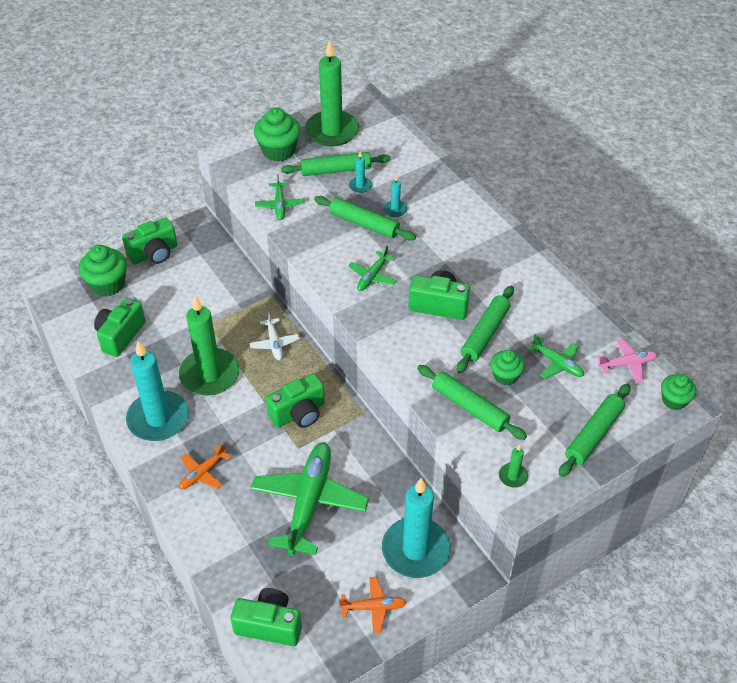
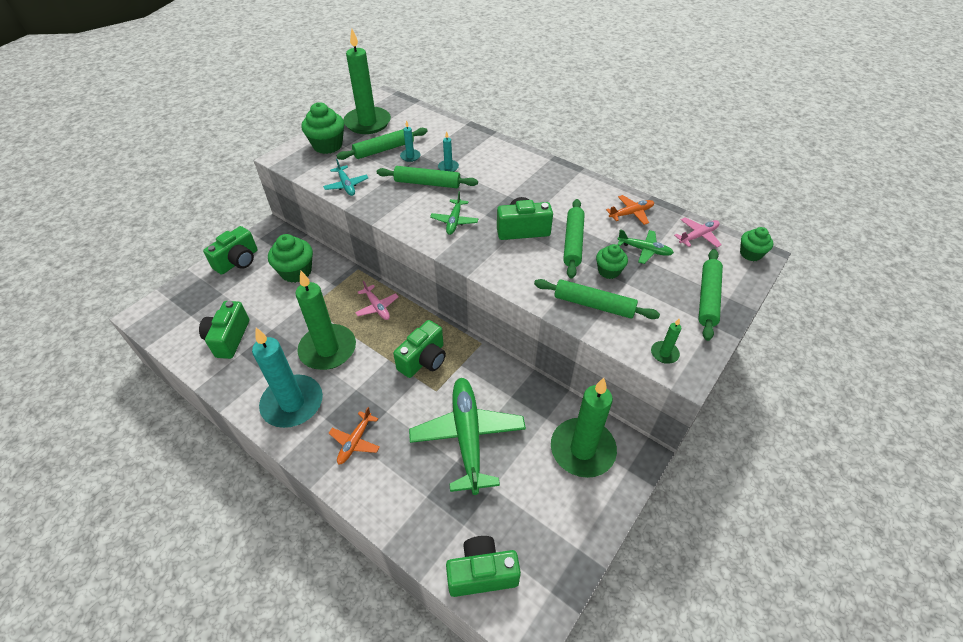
camera: 20 degrees left, 0 degrees up
green cupcake [79,245,127,296] -> green cupcake moved to [268,234,313,283]
white plane [249,311,300,360] -> pink plane [355,281,399,320]
green plane [255,174,304,220] -> turquoise plane [323,159,368,196]
orange plane [339,577,407,634] -> orange plane moved to [606,195,654,225]
turquoise candle [382,478,450,578] -> green candle [551,378,617,478]

